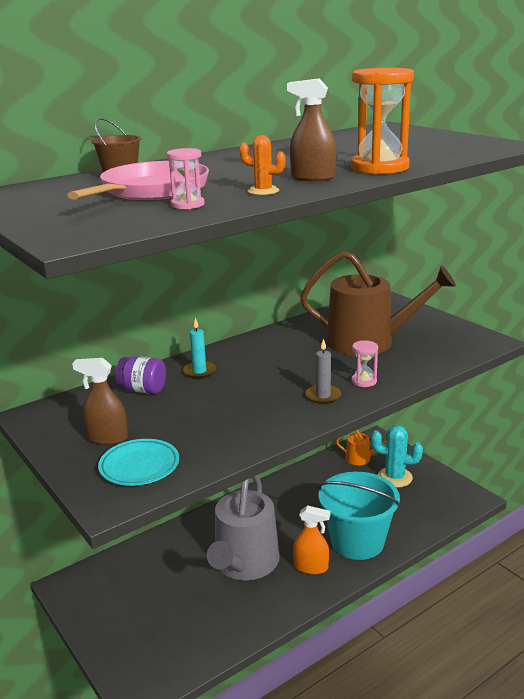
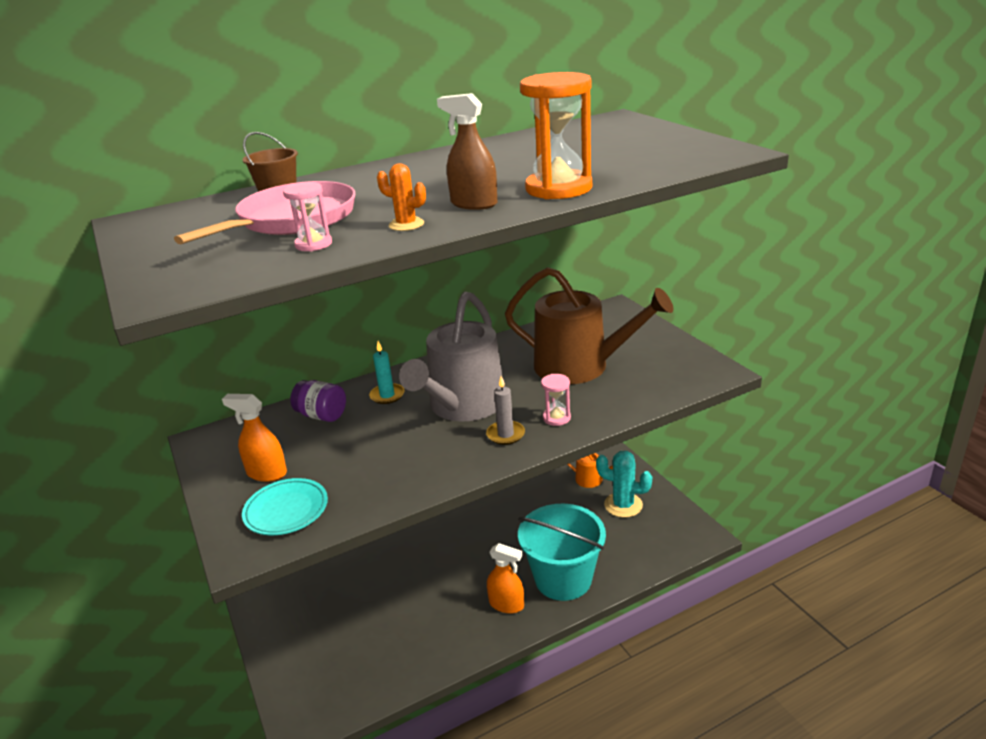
camera: 10 degrees right, 5 degrees up
brown spray bottle [72,358,128,445] -> orange spray bottle [222,394,287,482]
grey watering can [207,475,280,580] -> grey watering can moved to [399,291,503,422]

